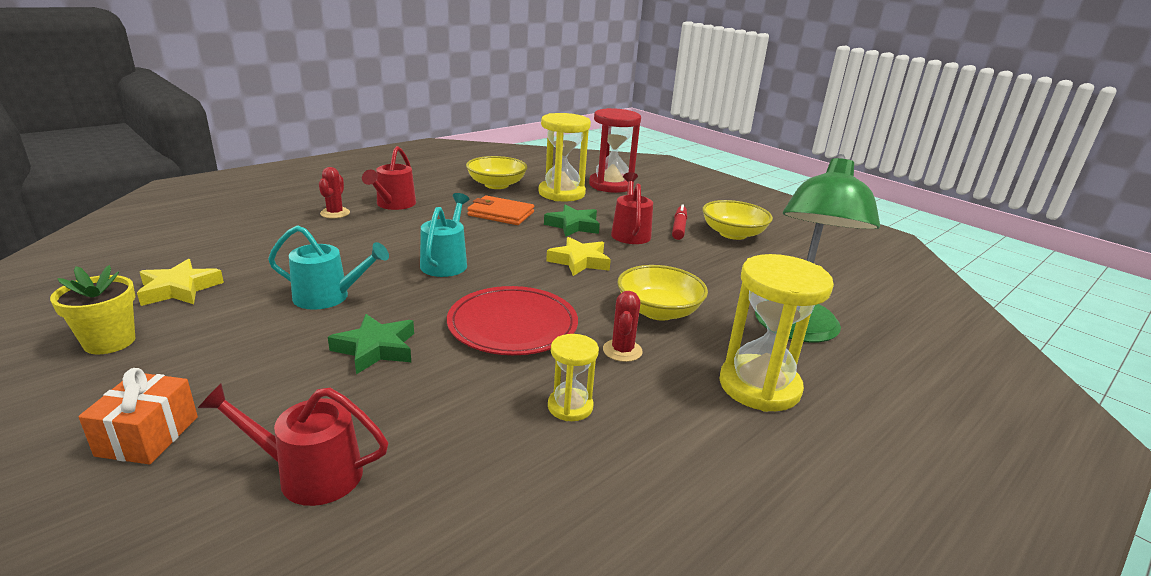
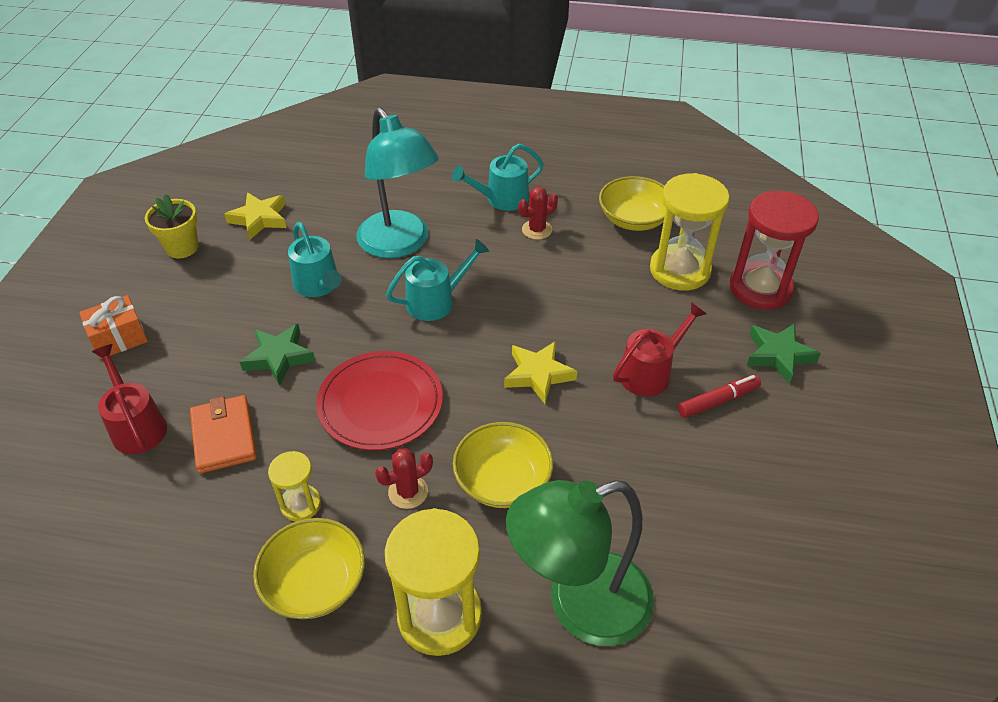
camera: 55 degrees right, 20 degrees up
red cactus [319,167,350,218] -> red cactus moved to [518,187,558,240]
red watering can [362,146,416,210] -> turquoise watering can [452,144,544,211]
orange wallet [467,195,534,225] -> orange wallet moved to [190,395,257,474]
green star [544,205,600,237] -> green star moved to [747,323,821,384]
yellow bowl [703,200,773,240] -> yellow bowl moved to [253,518,365,619]
none -> turquoise lamp [356,108,439,258]

